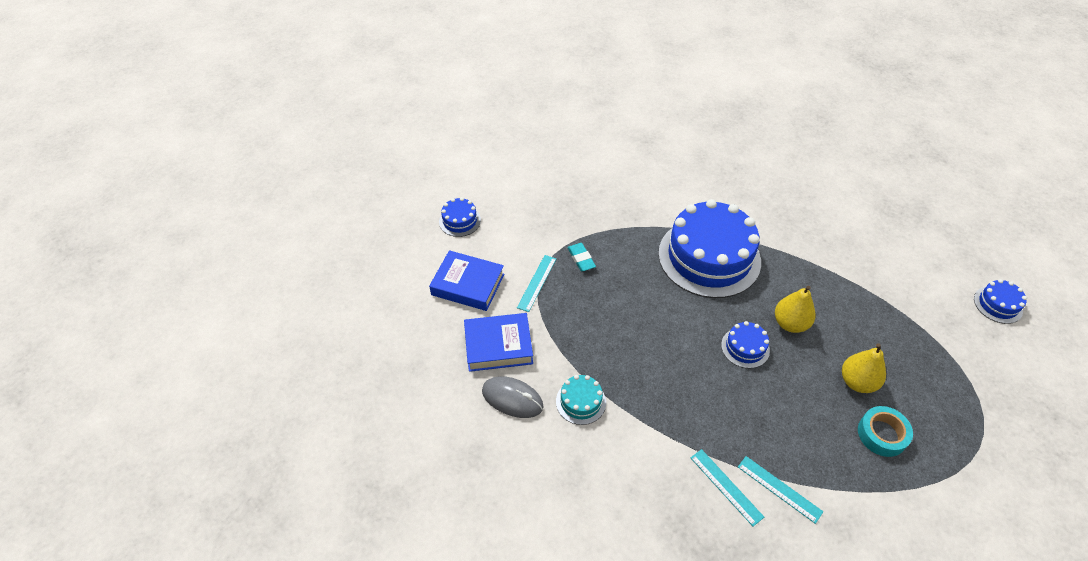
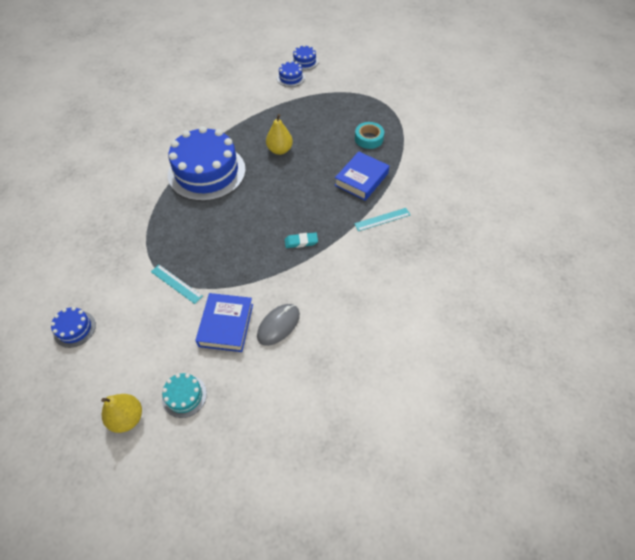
camera: 75 degrees left, 5 degrees up
blue book [429,250,504,311] -> blue book moved to [335,151,389,201]
turquoise cake [556,375,606,425] -> turquoise cake moved to [162,373,207,418]
turquoise eraser [567,243,596,271] -> turquoise eraser moved to [285,233,318,248]
blue cake [721,321,770,368] -> blue cake moved to [277,61,305,87]
turquoise ruler [738,456,823,524] -> none
yellow pear [842,343,886,393] -> yellow pear moved to [101,394,142,433]

